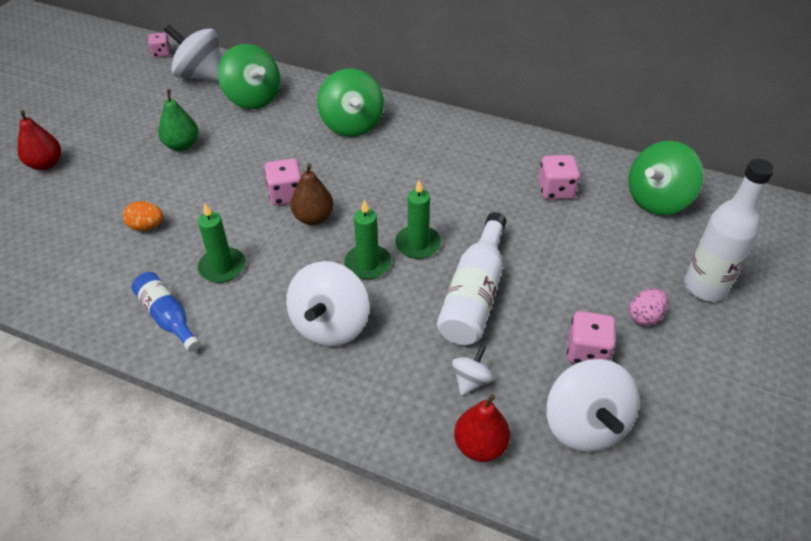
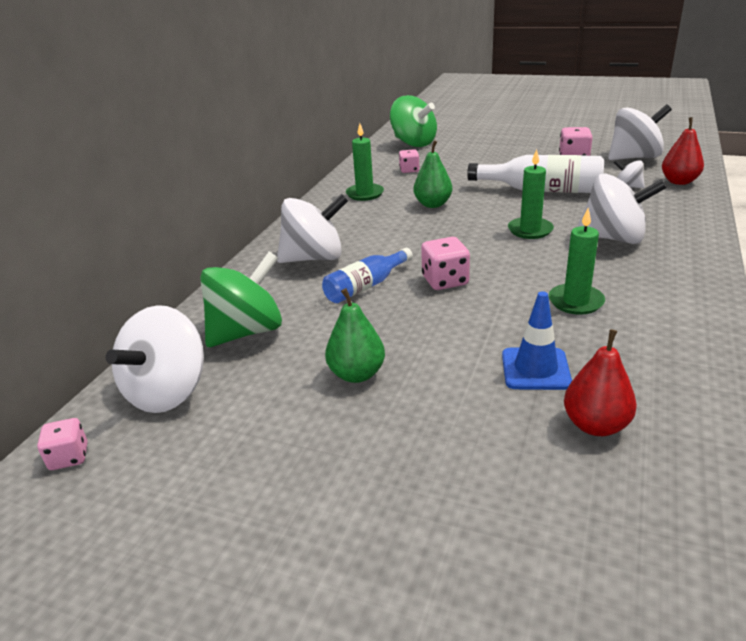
camera: 90 degrees left, 15 degrees down
red pear [17,110,61,170] -> red pear moved to [564,329,637,436]
orange egg [123,201,163,231] -> blue traffic cone [502,291,572,390]
blue bottle [132,272,201,352] -> blue bottle moved to [322,248,413,303]
brown pear [290,163,334,225] -> none
green spinning top [317,69,384,137] -> white spinning top [277,194,348,263]
green candle [395,180,441,259] -> green candle moved to [346,123,384,201]
pink dice [539,155,580,200] -> pink dice [399,149,420,173], size x0.66
pink egg [629,288,668,326] -> none
white bottle [684,159,774,302] -> none
none -> green pear [413,140,452,208]

